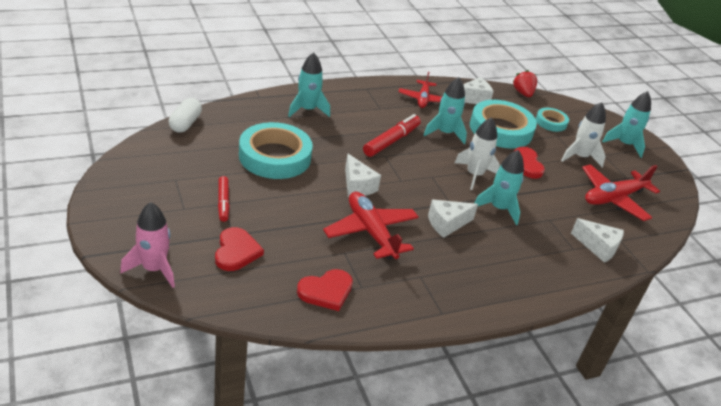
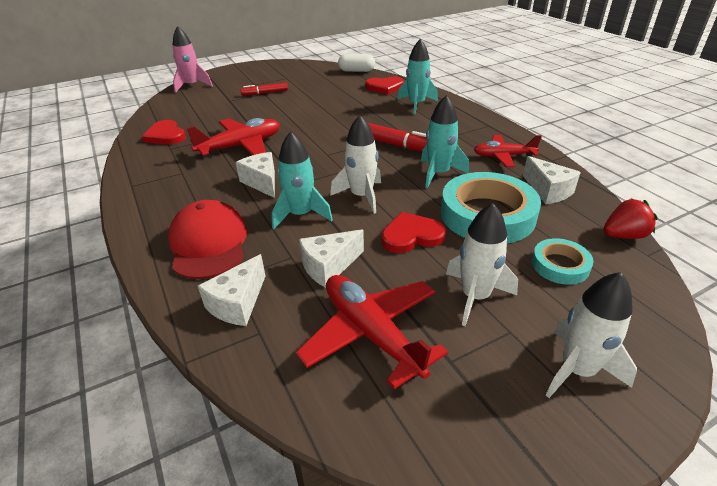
camera: 90 degrees right, 0 degrees up
red heart [215,227,264,271] -> red heart moved to [365,76,404,94]
turquoise tape [239,122,313,179] -> none
white cheese [345,154,381,197] -> white cheese moved to [299,229,364,288]
turquoise rocket [602,91,651,158] -> white rocket [546,272,637,398]
none -> red cap [168,200,248,279]

